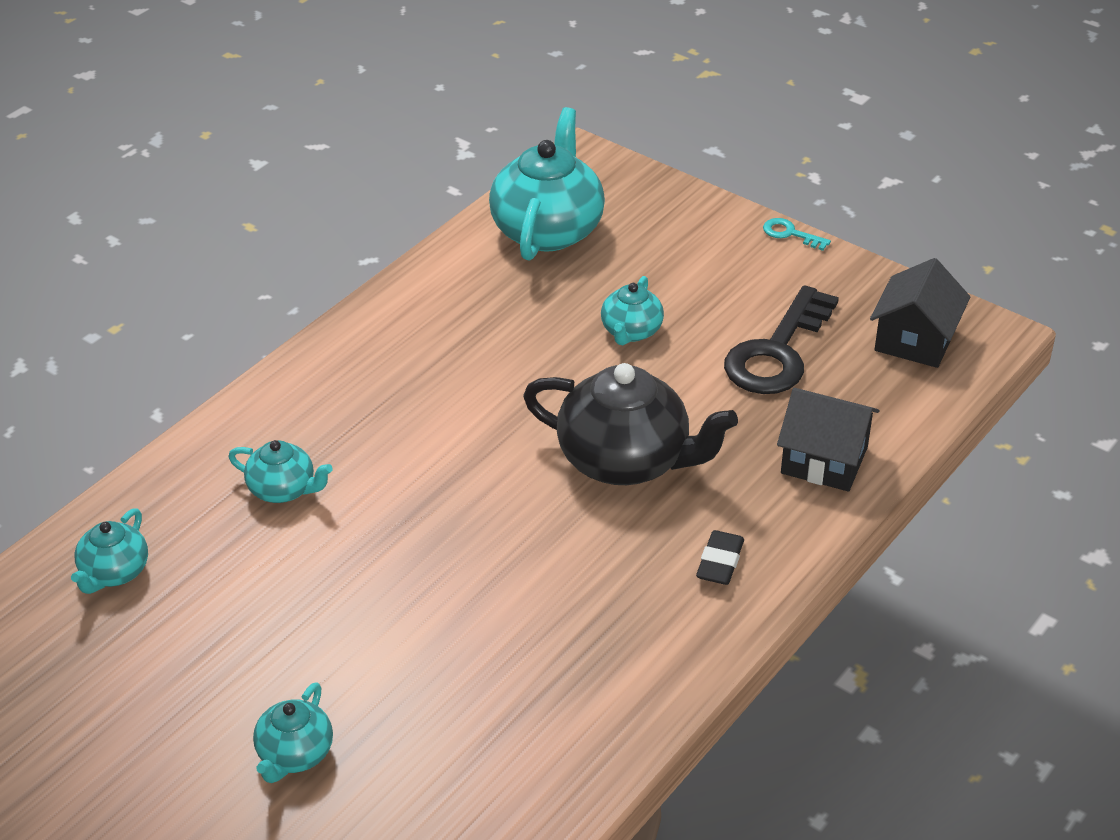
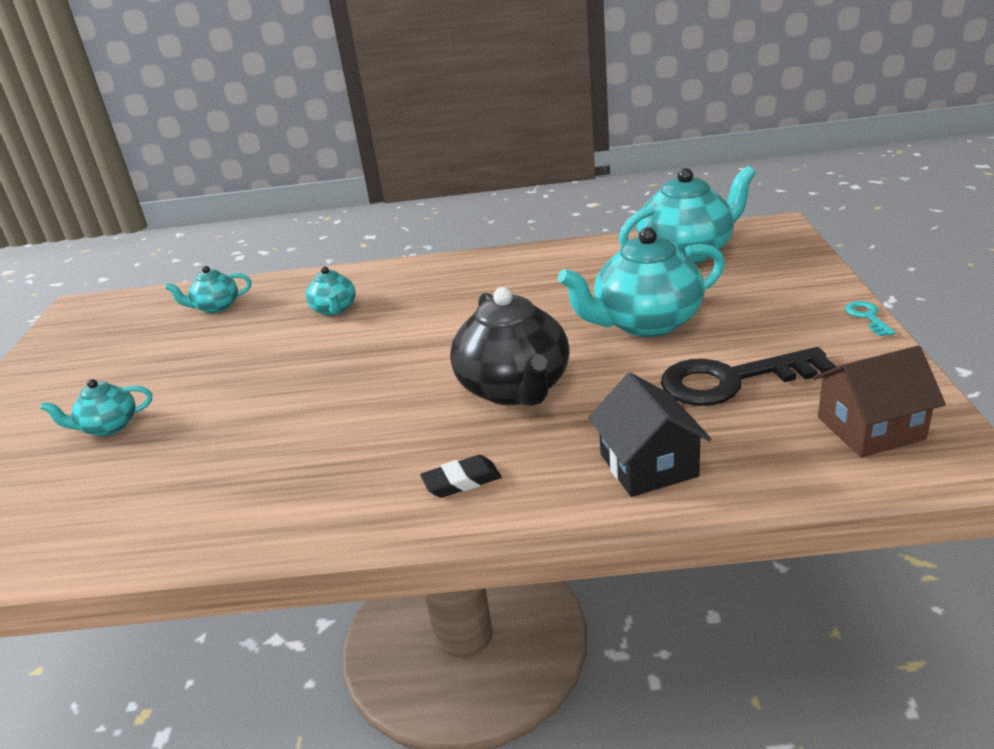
camera: 55 degrees right, 10 degrees down
turquoise teapot [601,276,664,345] -> turquoise teapot [558,227,725,337], size x1.94
black house [870,258,970,368] -> brown house [813,346,946,457]

